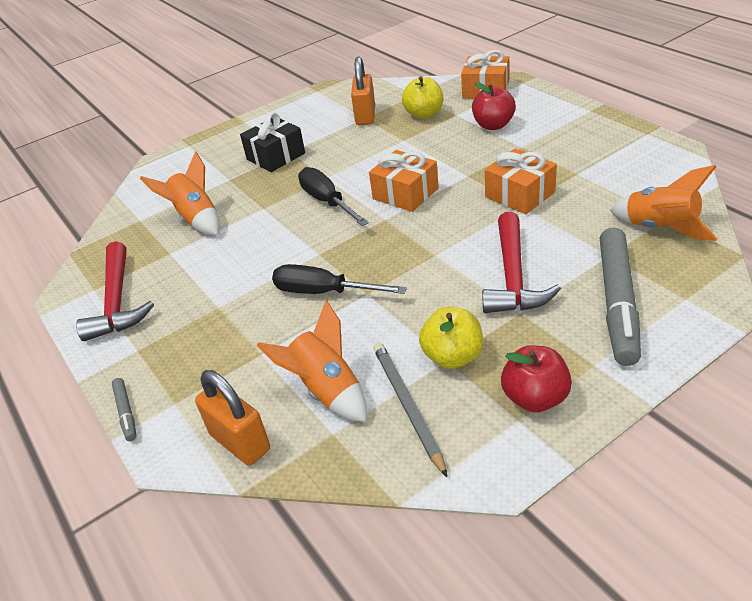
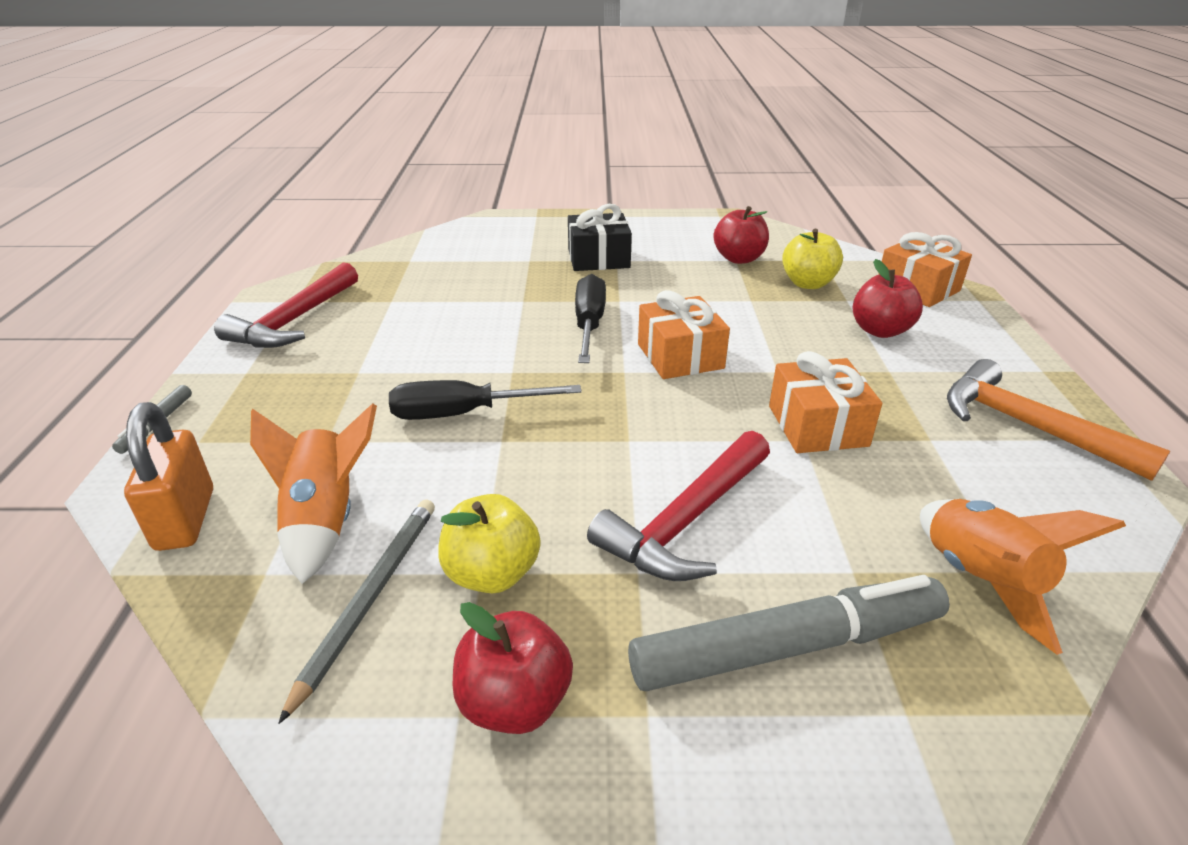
camera: 30 degrees right, 5 degrees down
orange rocket [140,151,220,235] -> none
black screwdriver [272,264,407,294] -> black screwdriver turned 60 degrees counterclockwise [389,380,582,420]
orange padlock [351,57,375,125] -> red apple [713,206,769,264]
grey marker [600,227,641,366] -> grey marker turned 150 degrees counterclockwise [628,575,950,691]
none -> orange hammer [947,359,1170,481]

